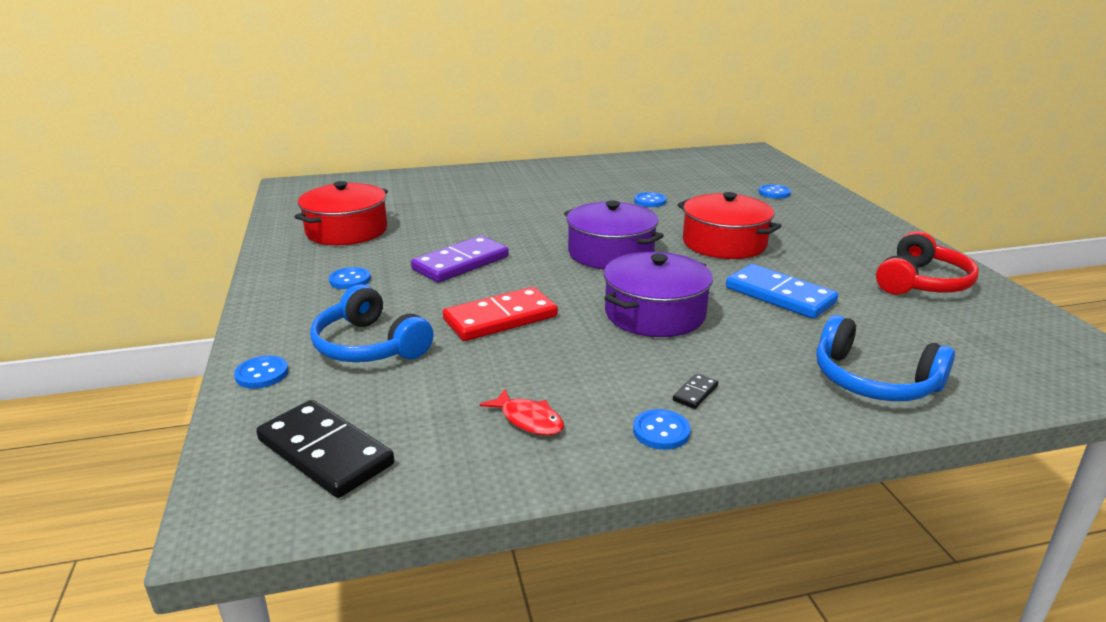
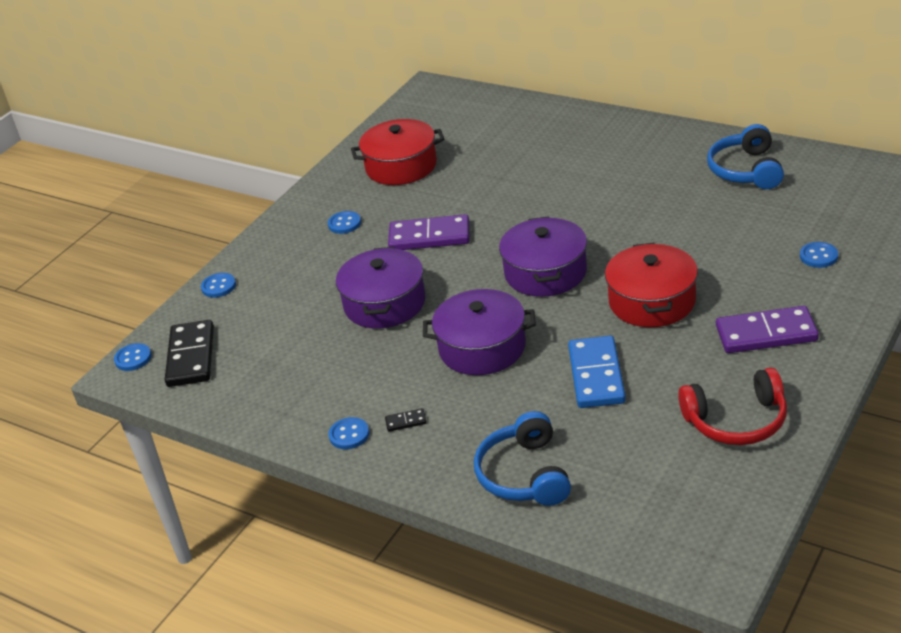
camera: 50 degrees right, 10 degrees up
blue headphones [310,284,433,362] -> blue headphones moved to [707,124,784,189]
red domino [443,287,558,341] -> purple pot [336,247,425,328]
red fish [480,389,564,436] -> none
blue button [634,192,666,207] -> blue button moved to [114,343,152,371]
none -> purple domino [716,306,819,353]

